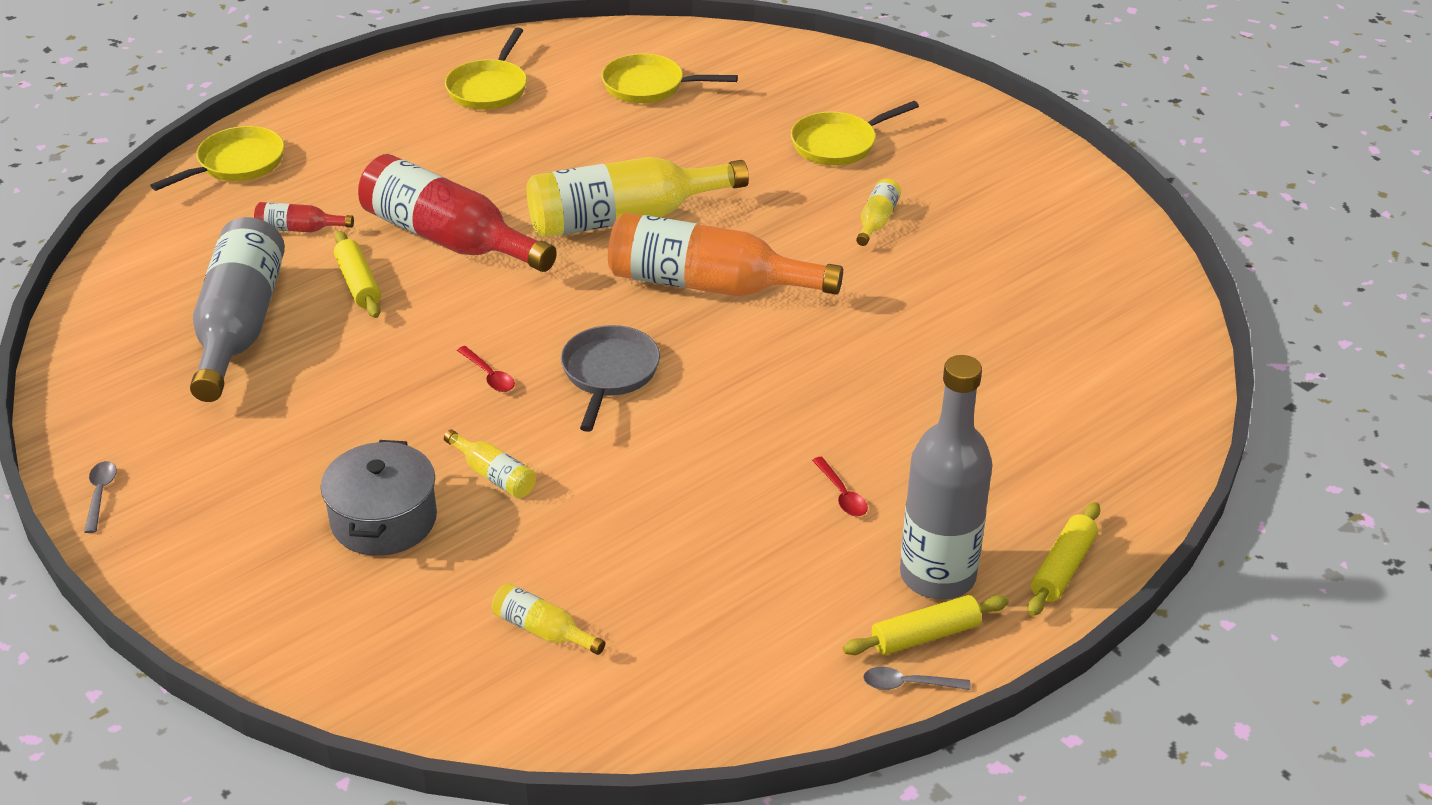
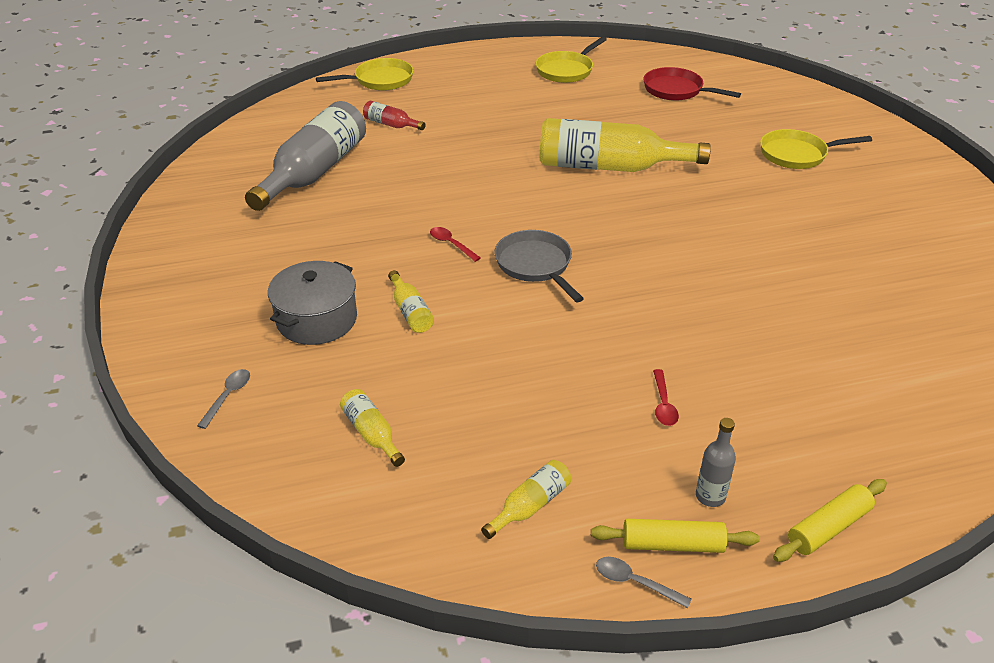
camera: 25 degrees right, 0 degrees up
grey spoon [84,461,117,533] -> grey spoon moved to [197,369,250,429]
yellow rolling pin [334,231,381,318] -> none
red bottle [358,154,557,272] -> none
red spoon [457,346,515,392] -> red spoon turned 150 degrees clockwise [430,227,481,262]
grey pan [561,325,660,432] -> grey pan turned 60 degrees counterclockwise [495,230,584,302]
yellow pan [602,53,738,103] -> red pan [643,67,741,101]
orange bottle [608,212,843,296] -> none
yellow bottle [856,178,901,246] -> yellow bottle moved to [481,460,571,539]
grey bottle [900,355,993,600] -> grey bottle [696,418,736,507], size x0.44

